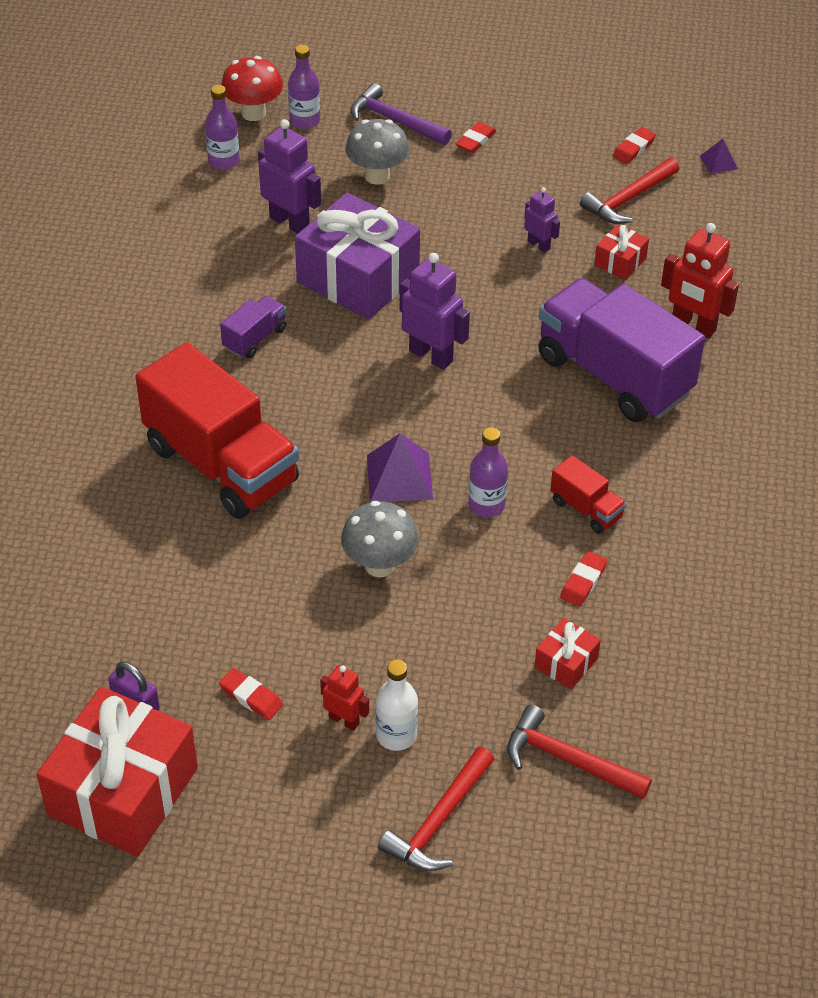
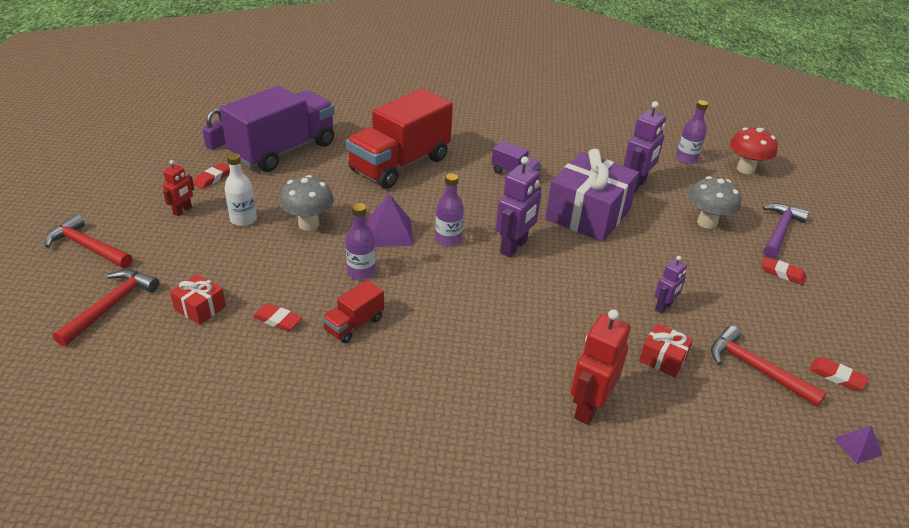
camera: 85 degrees right, 10 degrees down
red gift [36,686,198,857] -> none
purple bottle [288,45,320,129] -> purple bottle moved to [435,173,464,247]
white bottle [375,660,418,751] -> white bottle moved to [224,153,257,226]
purple truck [538,278,705,422] -> purple truck moved to [220,86,335,172]

